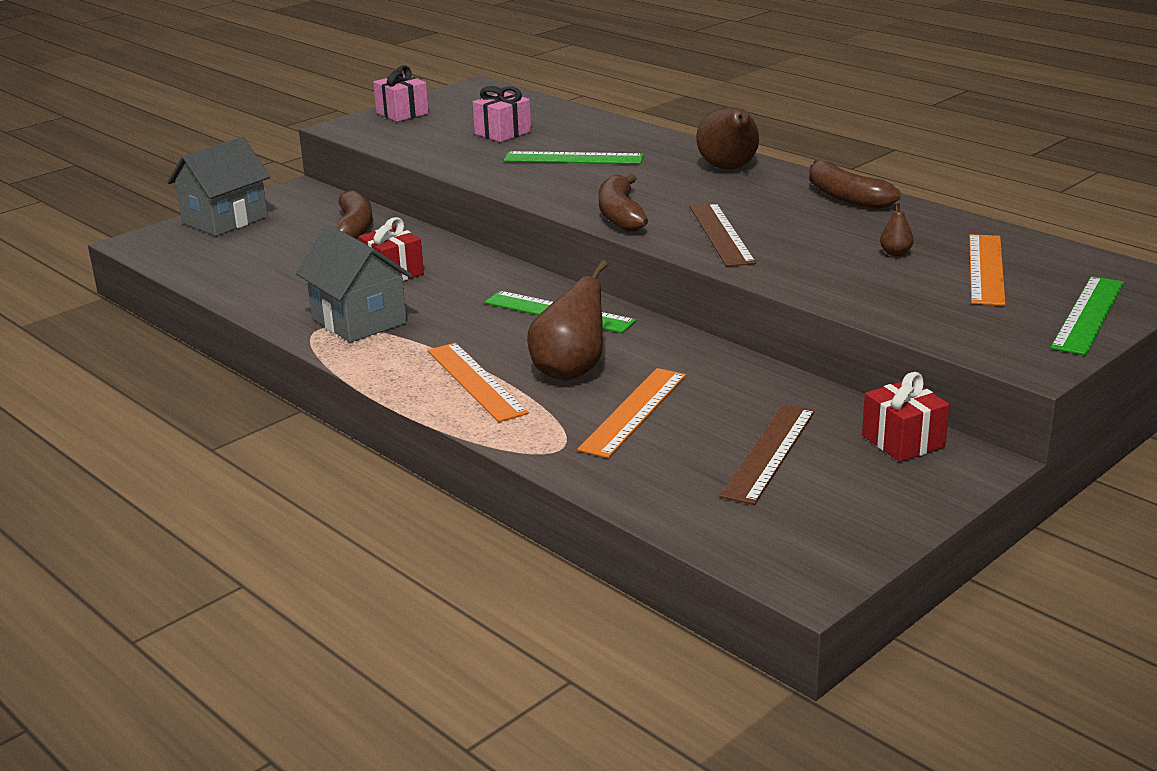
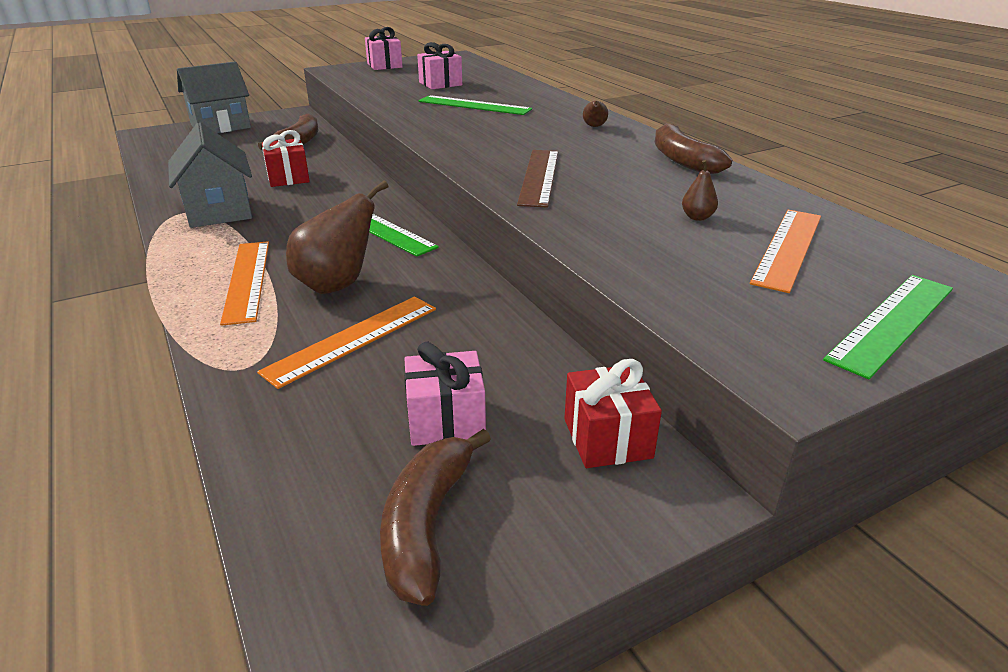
camera: 15 degrees right, 5 degrees up
brown banana [599,174,648,232] -> brown banana moved to [380,429,491,606]
brown pear [696,107,759,169] -> brown pear [583,101,608,127], size x0.45
brown ruler [720,404,815,505] -> pink gift [404,342,486,446]

